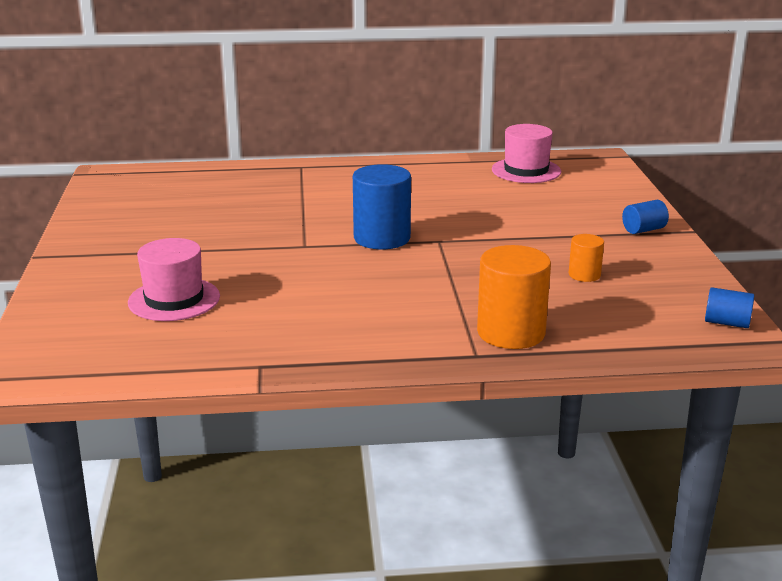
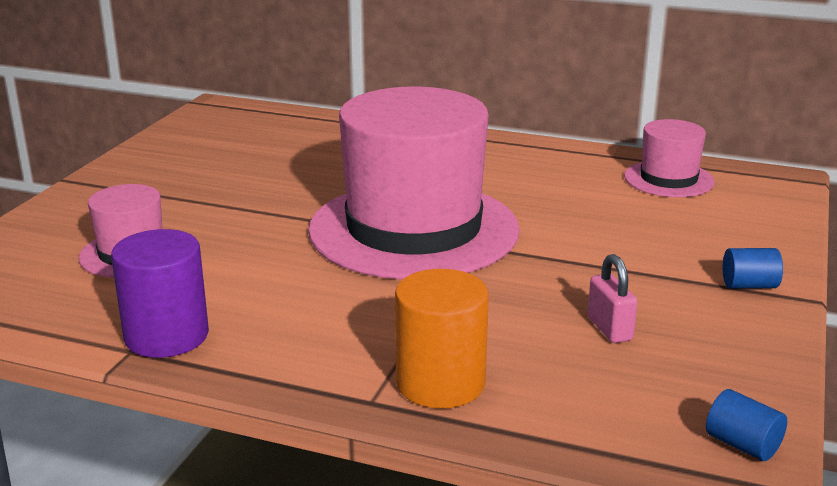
camera: 25 degrees right, 0 degrees up
blue cylinder [353,164,411,249] -> pink hat [308,87,520,280]
orange cylinder [569,234,604,282] -> pink padlock [587,254,637,343]
none -> purple cylinder [111,229,209,358]

